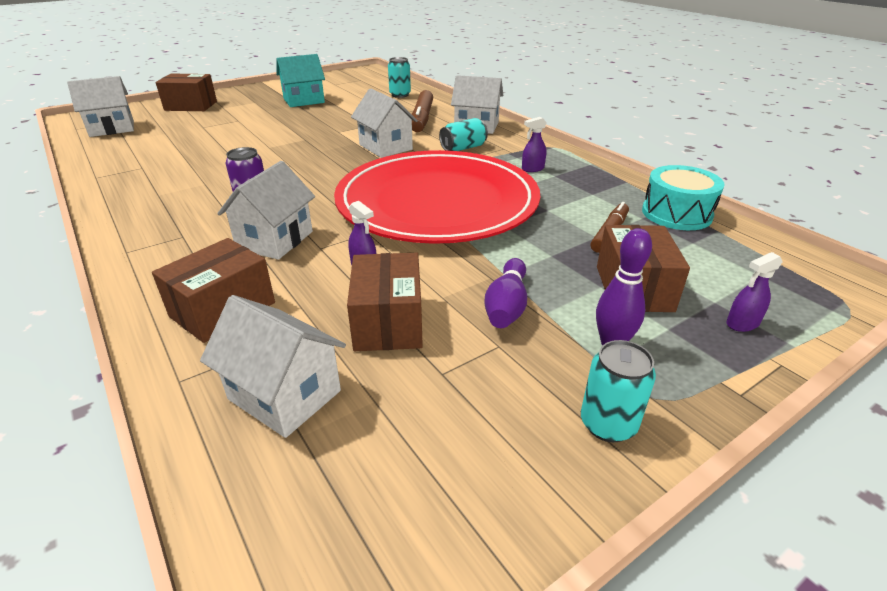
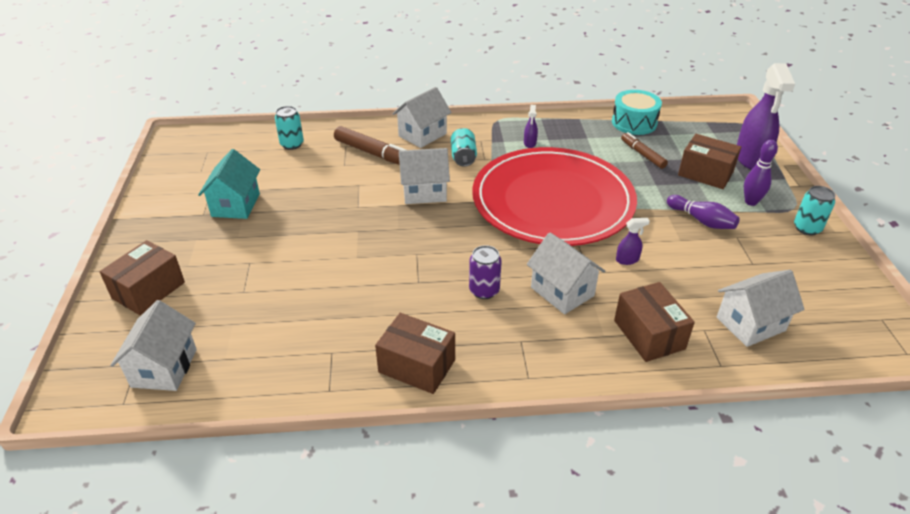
camera: 60 degrees left, 5 degrees up
brown box [347,253,423,351] -> brown box moved to [375,313,455,394]
purple spray bottle [726,252,783,332] -> purple spray bottle [737,63,795,170], size x2.31

